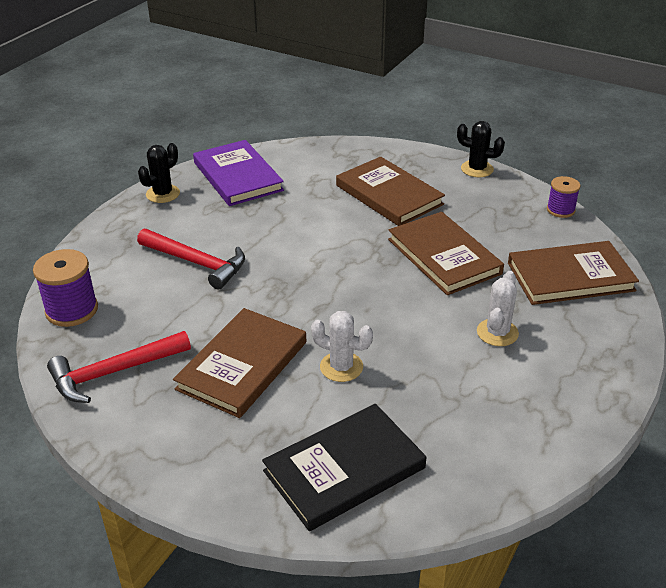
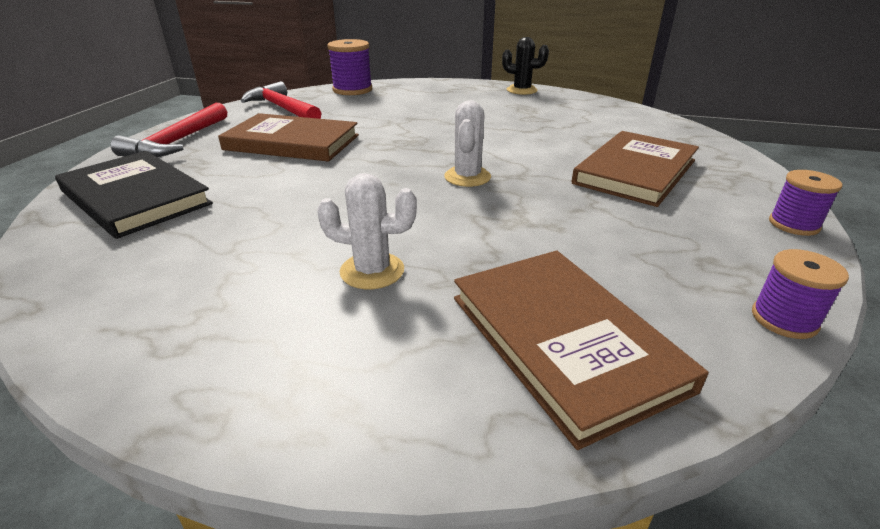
camera: 75 degrees right, 5 degrees down
red hammer [137,228,245,290] -> red hammer moved to [111,103,227,157]
purple book [193,140,284,206] -> none
white cactus [311,311,373,382] -> white cactus moved to [444,100,491,187]
brown book [388,212,504,295] -> none
black cactus [457,121,505,177] -> purple spool [769,170,842,236]

